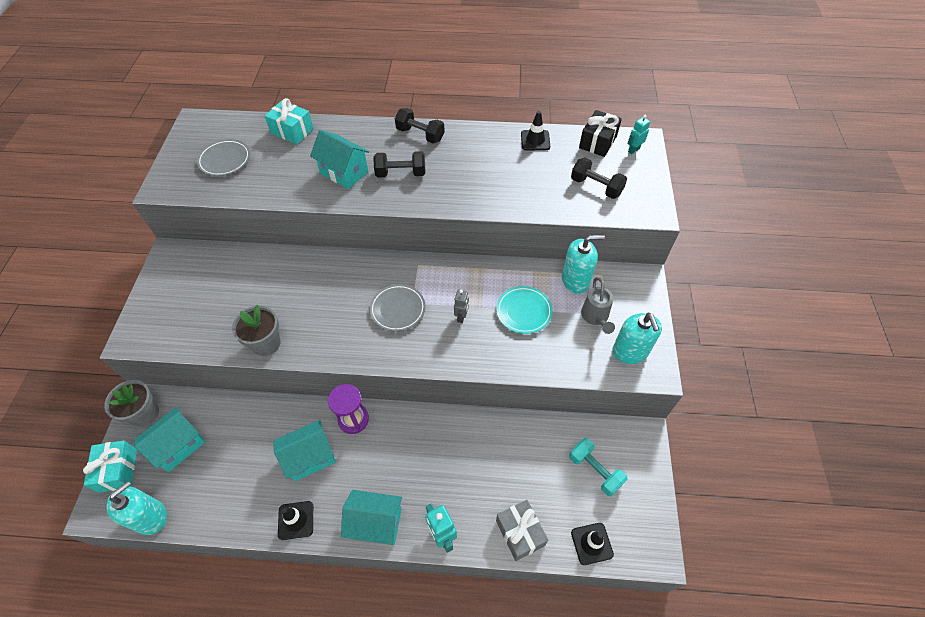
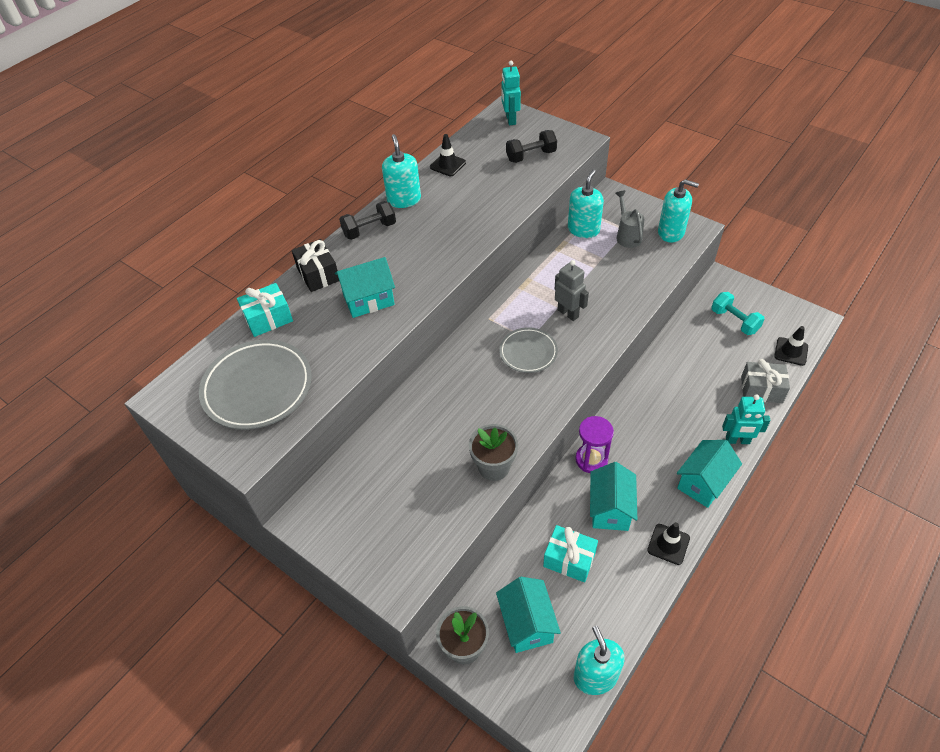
camera: 55 degrees left, 5 degrees down
turquoise gift [83,441,137,493] -> turquoise gift moved to [543,525,598,582]
grey plate [197,139,250,176] -> grey plate [199,340,312,430], size x1.70
black dumbbell [373,151,425,178] -> none
grey robot [454,290,469,323] -> grey robot [555,260,589,321], size x1.55
turquoise plate [496,286,553,334] -> none
turquoise dumbbell [569,438,628,496] -> turquoise dumbbell turned 60 degrees clockwise [711,292,765,335]
black gift [579,110,622,157] -> black gift moved to [292,239,339,292]
grey watering can [581,277,615,334] -> grey watering can turned 135 degrees counterclockwise [615,190,644,248]
turquoise robot [628,115,650,155] -> turquoise robot [501,60,521,125], size x1.55
none -> turquoise soap dispenser [382,134,421,208]

